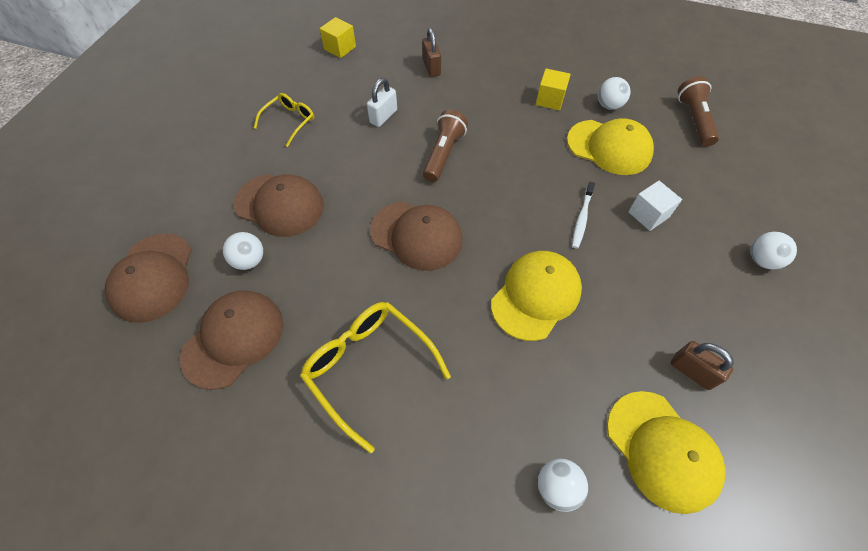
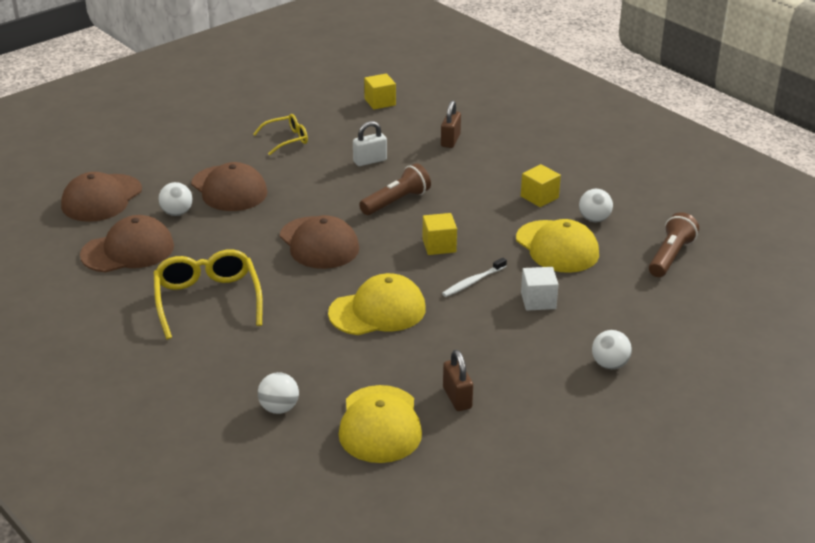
camera: 30 degrees right, 25 degrees down
none -> yellow cube [422,213,457,255]

